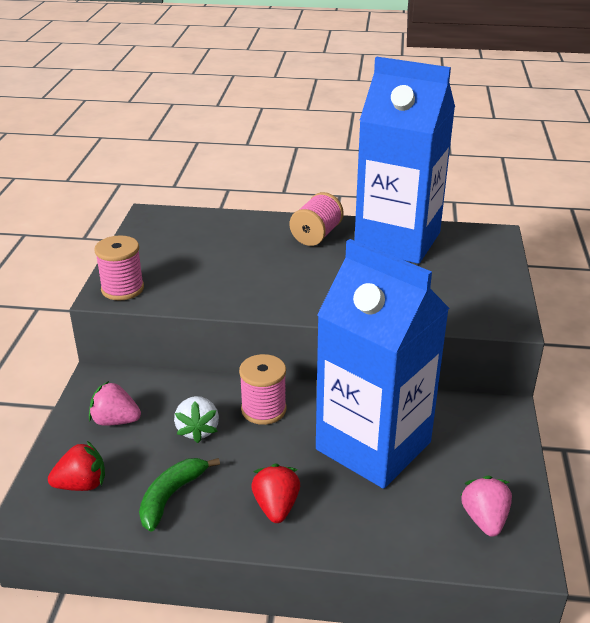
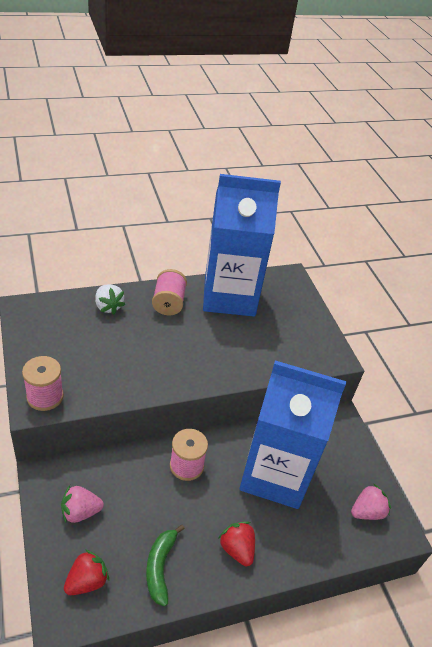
camera: 30 degrees left, 10 degrees up
white strawberry [174,396,219,443] -> white strawberry moved to [95,284,125,315]
pink strawberry [461,476,512,537] -> pink strawberry turned 90 degrees clockwise [351,483,391,520]

